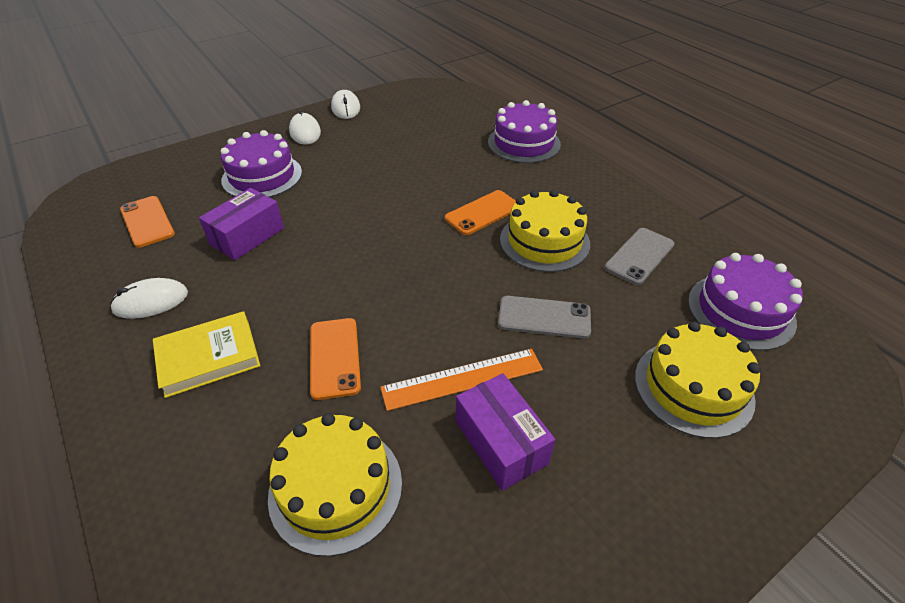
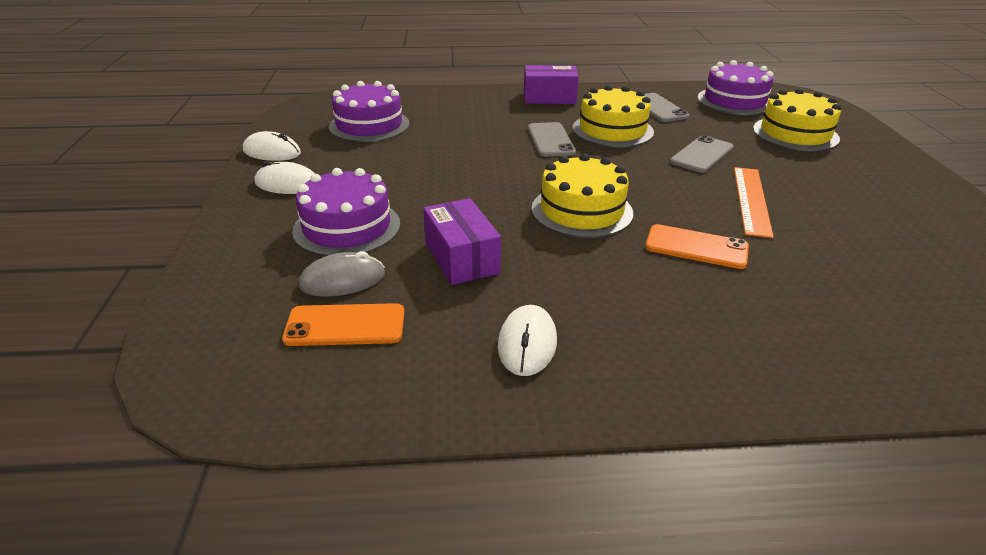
camera: 60 degrees left, 10 degrees down
yellow book [153,311,260,398] -> none
yellow cake [268,413,402,556] -> yellow cake moved to [531,153,633,238]
orange phone [445,190,516,235] -> grey phone [528,122,576,157]
purple box [456,373,555,491] -> purple box moved to [524,65,579,104]
purple cake [488,100,561,163] -> purple cake moved to [329,81,410,142]
none -> grey mouse [299,251,385,297]

